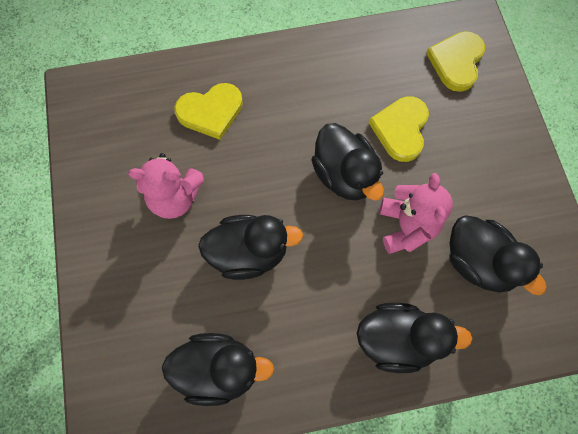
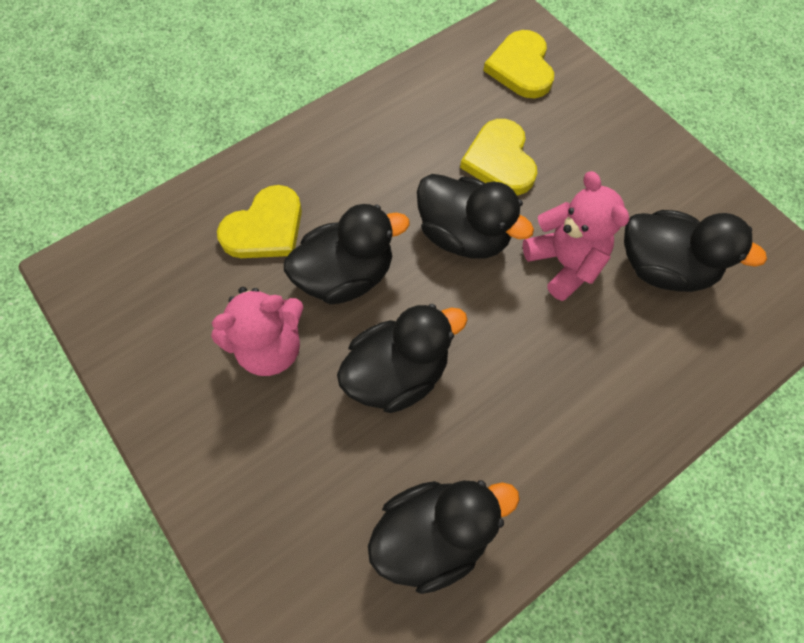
camera: 25 degrees left, 5 degrees down
black duck [357,303,473,373] -> black duck moved to [284,204,410,304]

